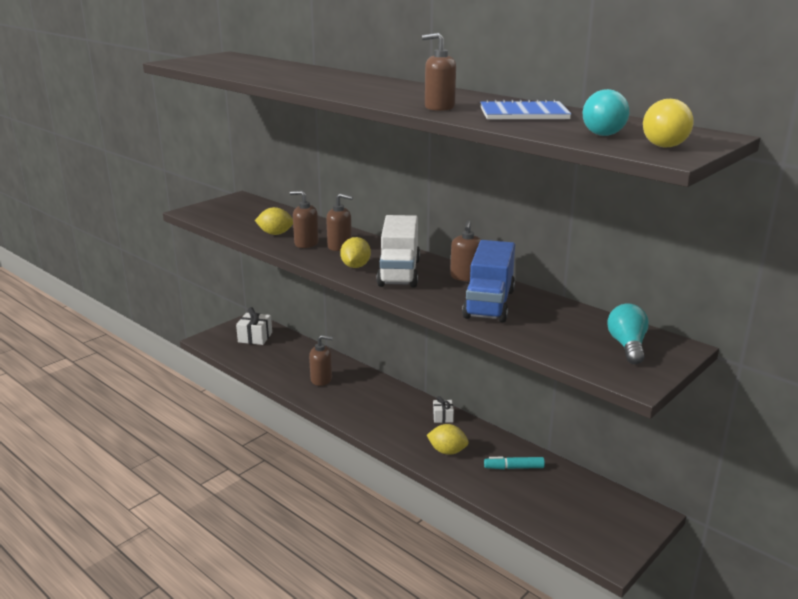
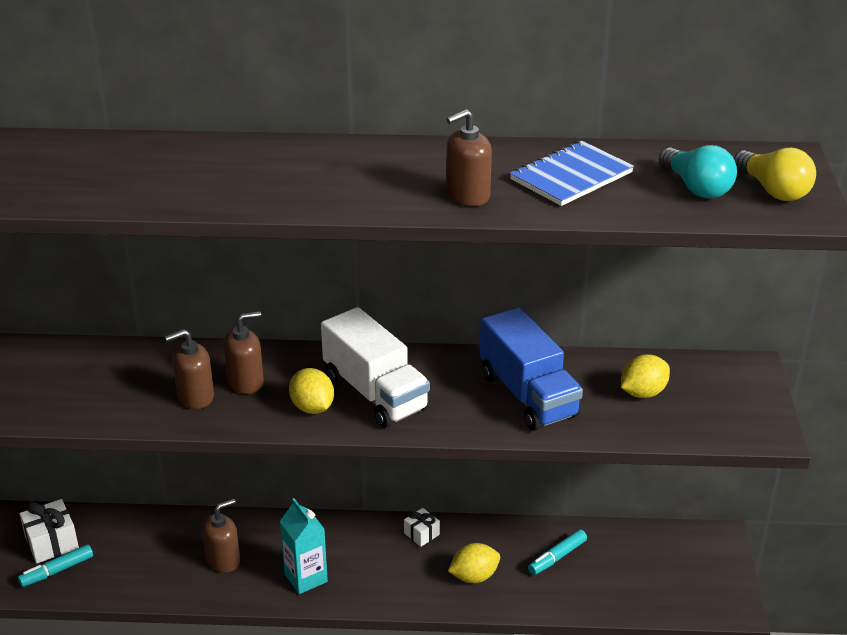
camera: 40 degrees left, 10 degrees up
yellow lemon [255,207,293,235] -> yellow lemon moved to [621,354,670,398]
brown soap dispenser [450,220,481,281] -> none
turquoise light bulb [607,303,649,364] -> none
none -> turquoise marker [18,544,93,587]
none -> turquoise carton [280,498,328,594]

